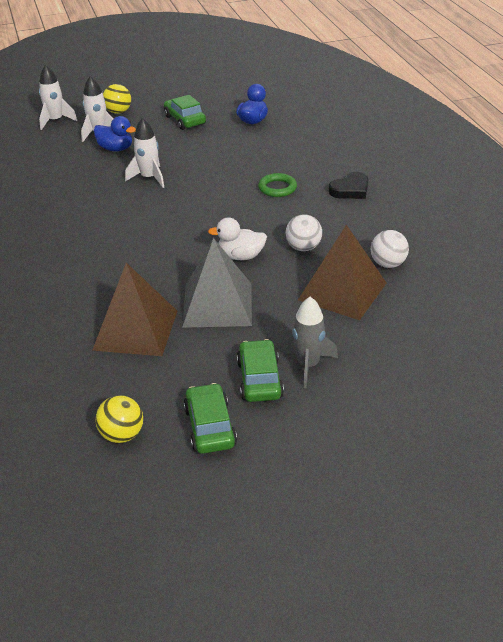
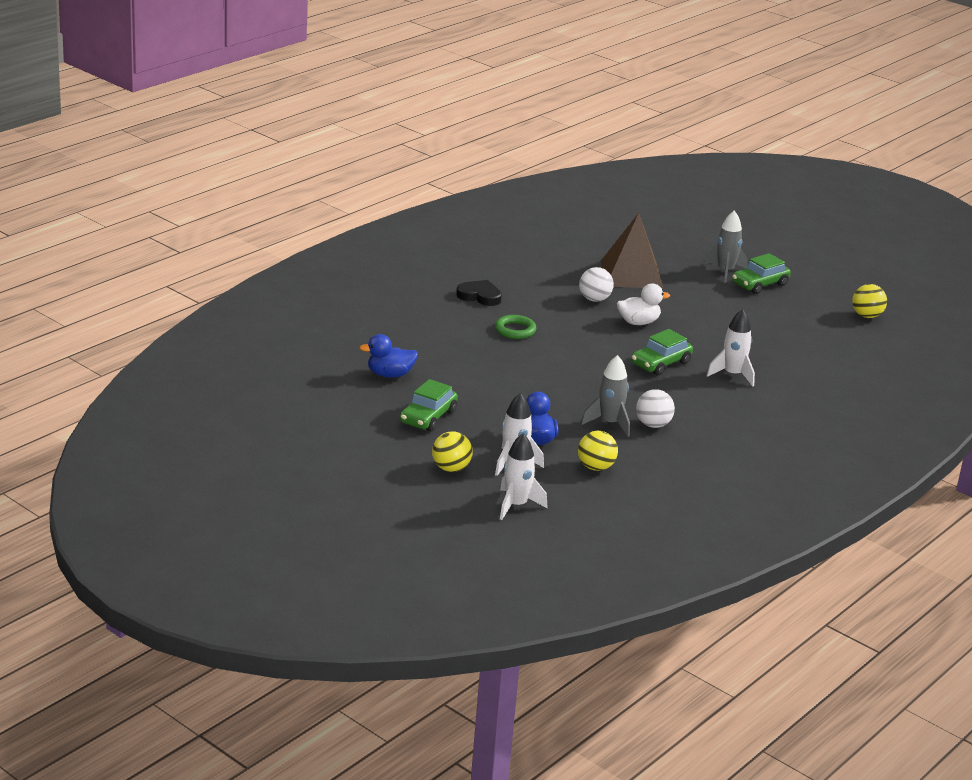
camera: 125 degrees left, 10 degrees down
brown pyramid [92,263,177,356] -> none
white rocket [125,118,164,188] -> white rocket moved to [707,309,755,386]
grey pyramid [182,238,252,328] -> none
green car [184,383,237,454] -> green car moved to [631,329,693,376]
white duck [208,217,267,260] -> white duck turned 75 degrees counterclockwise [617,283,670,325]
white ball [371,230,409,268] -> white ball moved to [636,389,675,428]
none -> yellow ball [578,431,618,471]
none -> grey rocket [581,355,630,437]

